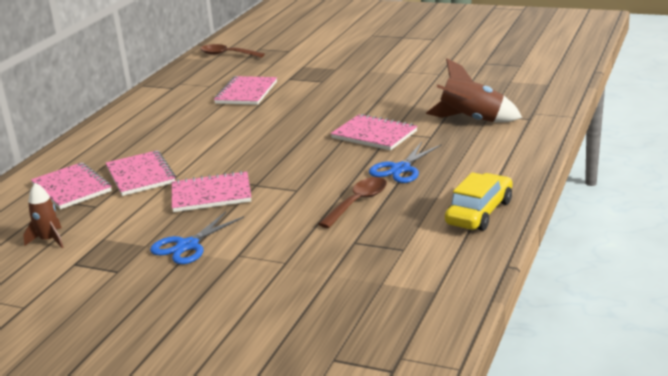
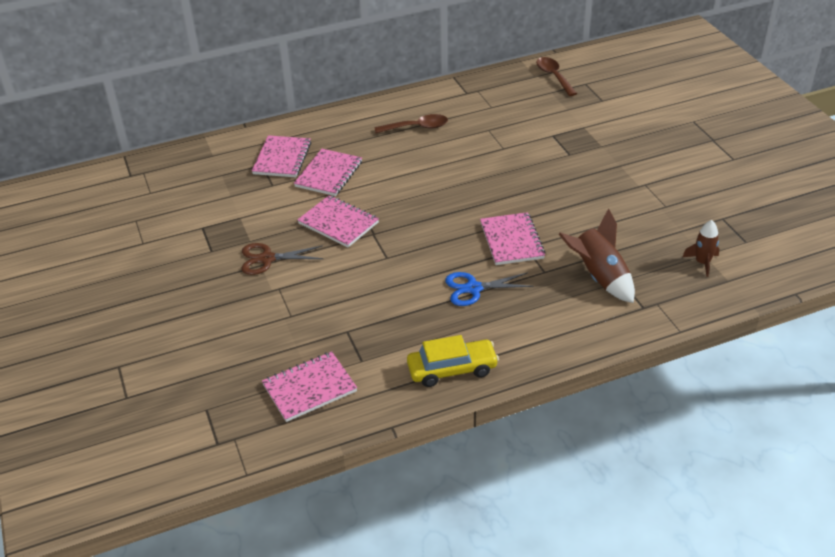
camera: 45 degrees right, 15 degrees up
brown rocket [23,183,64,248] -> brown rocket moved to [683,220,719,277]
blue scissors [150,212,244,264] -> brown scissors [241,243,324,275]
pink notebook [214,76,277,105] -> pink notebook moved to [262,351,357,422]
brown spoon [318,177,387,228] -> brown spoon moved to [374,114,448,133]

